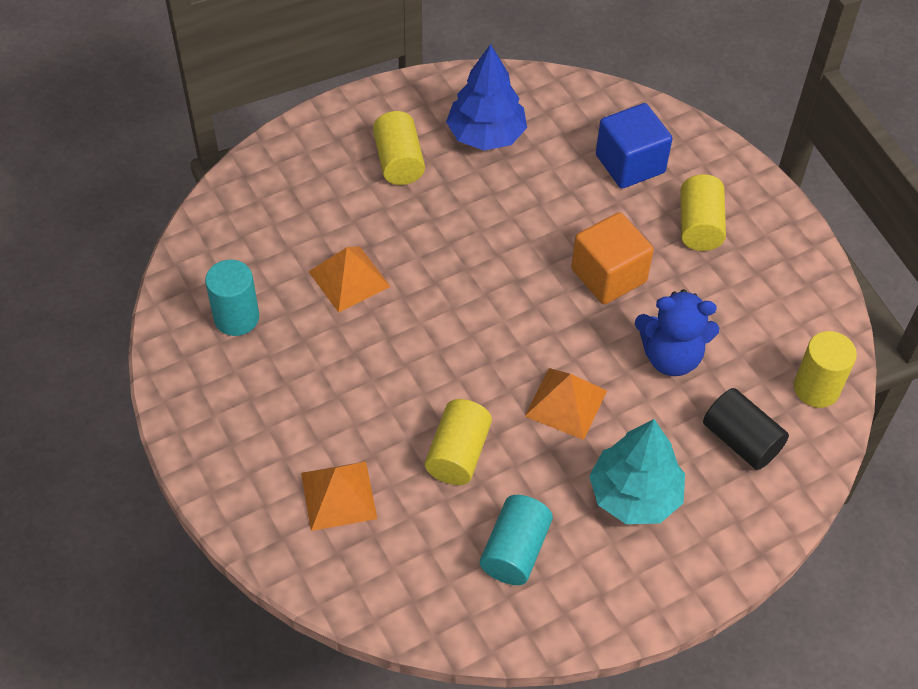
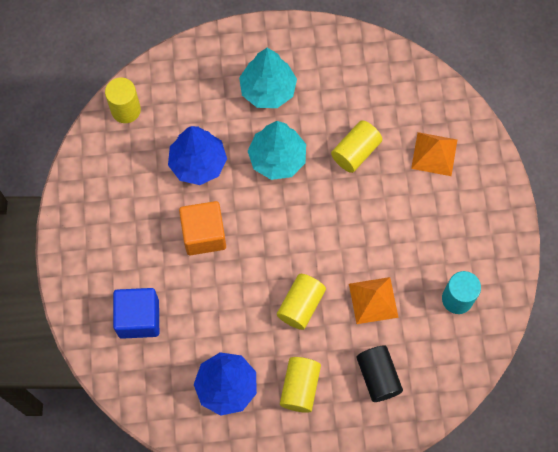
camera: 155 degrees left, 15 degrees up
turquoise cylinder [480,495,553,585] -> none
orange pyramid [525,368,607,440] -> turquoise tree [248,121,306,180]
blue teddy bear [635,289,719,376] -> blue tree [168,126,227,185]
yellow cylinder [681,174,726,251] -> yellow cylinder moved to [277,274,326,330]
black cylinder [703,388,789,470] -> black cylinder moved to [357,346,403,402]

